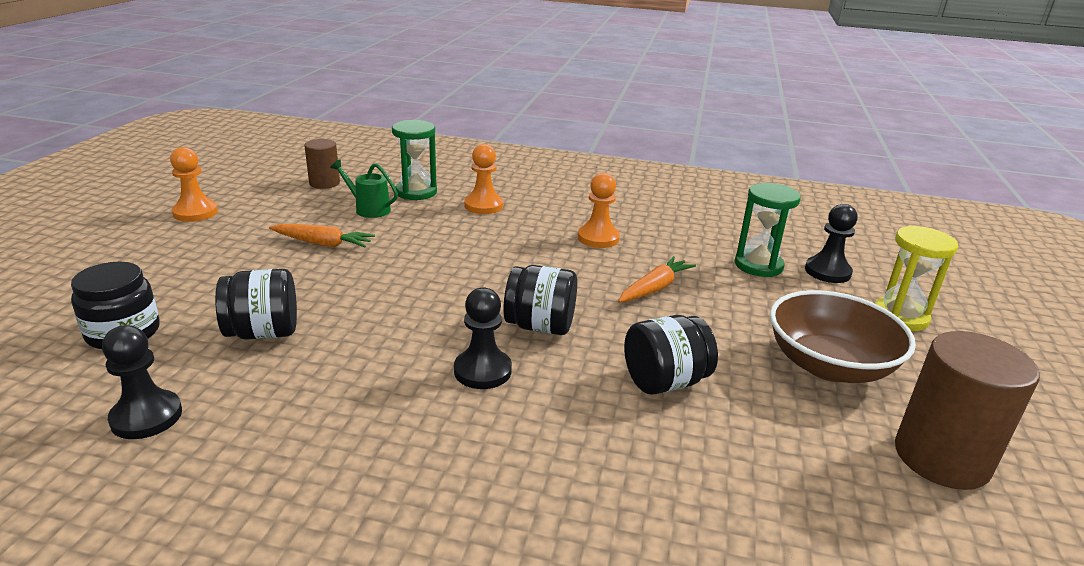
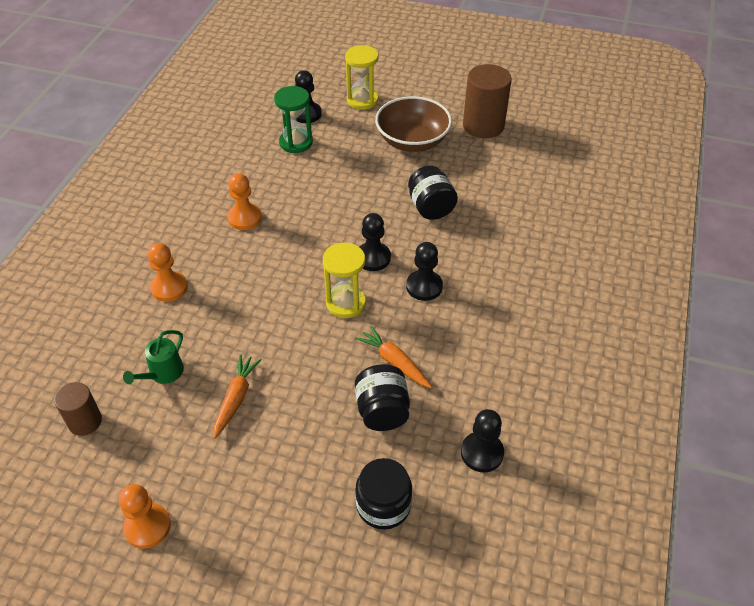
camera: 85 degrees left, 20 degrees up
green hourglass [392,120,437,200] -> none
black jar [503,265,577,335] -> black pawn [359,213,391,271]
orange carrot [618,256,696,303] -> orange carrot moved to [355,326,432,388]
none -> yellow hourglass [323,243,366,318]

